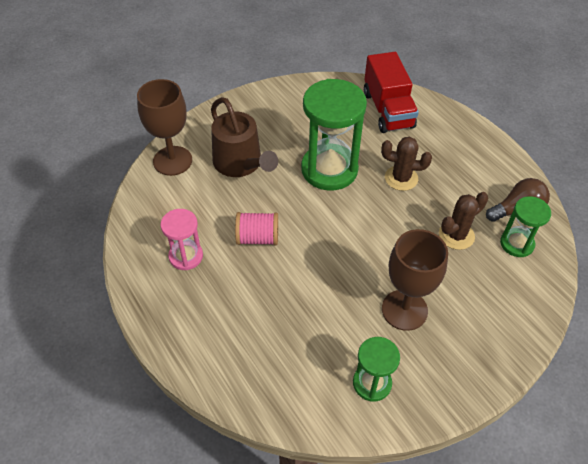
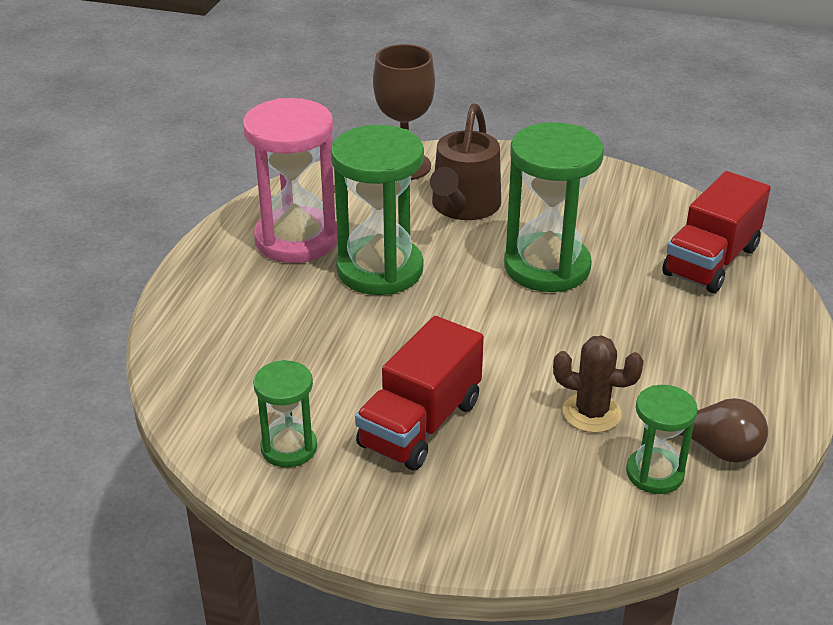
camera: 50 degrees right, 15 degrees down
pink hourglass [160,209,203,270] -> pink hourglass [243,98,338,263], size x1.84
pink spool [235,212,278,245] -> green hourglass [331,125,424,295]
brown cactus [381,137,432,191] -> none
brown goblet [382,229,448,331] -> red truck [355,316,484,470]

